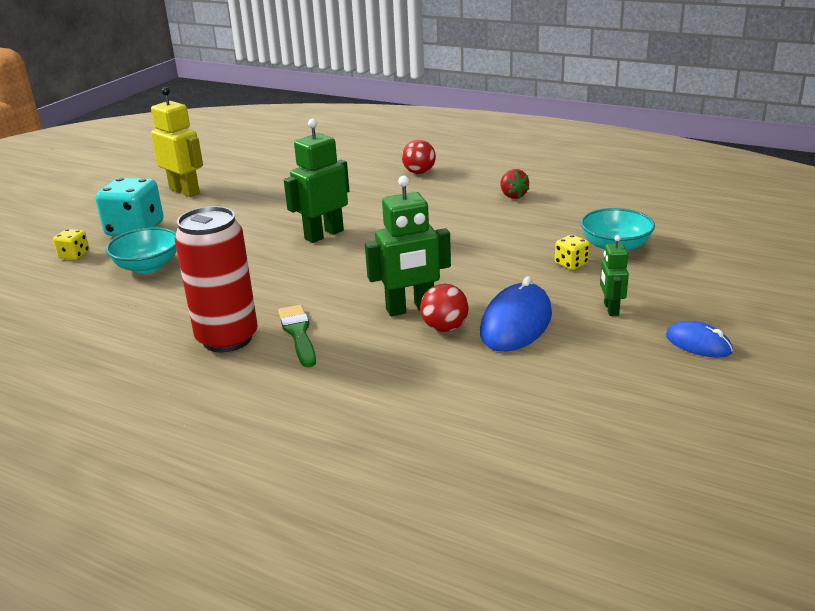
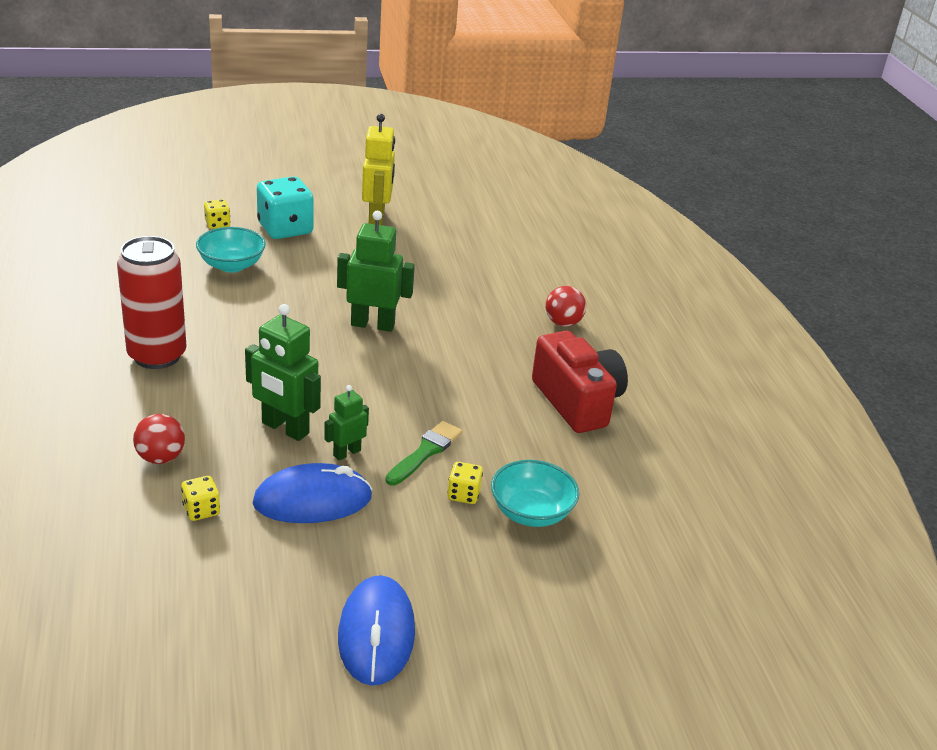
camera: 45 degrees right, 5 degrees up
green brush [278,305,316,367] -> green brush moved to [385,421,462,486]
red ball [420,284,469,332] -> red ball moved to [133,414,185,464]
red strawberry [500,169,529,199] -> red camera [532,331,628,433]
green robot [600,235,629,316] -> green robot moved to [324,385,369,460]
blue mouse [666,321,733,358] -> blue mouse [338,575,415,686], size x1.73
none -> yellow dice [181,476,220,521]

